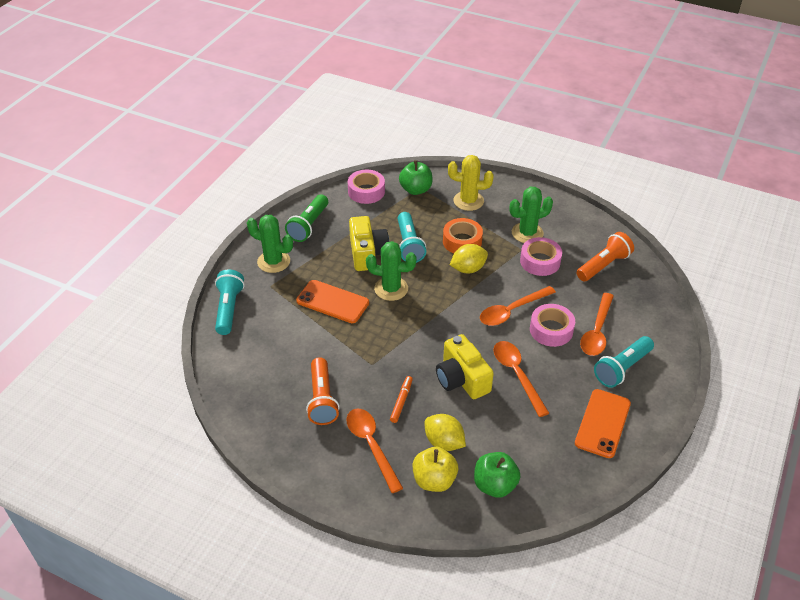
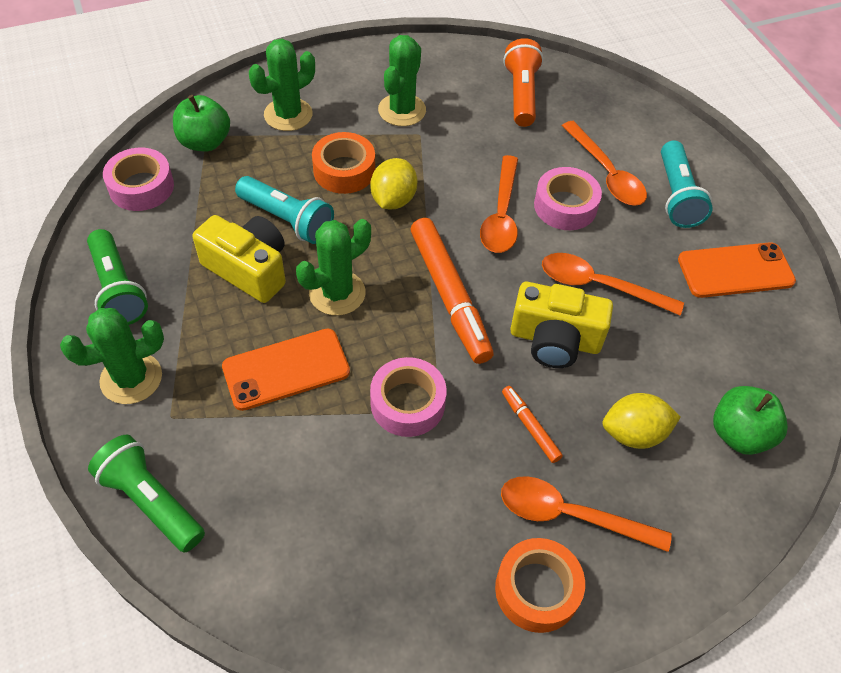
camera: 50 degrees left, 10 degrees up
turquoise flashlight [215,269,245,335] -> green flashlight [88,435,205,552]
orange flashlight [306,357,340,425] -> none
yellow apple [413,447,458,492] -> none
yellow cactus [448,155,494,211] -> green cactus [249,39,315,131]
pink tape [520,237,562,276] -> pink tape moved to [370,357,447,437]
orange phone [575,389,631,458] -> orange phone turned 75 degrees counterclockwise [678,242,796,298]
none -> orange marker [411,218,494,364]
none -> orange tape [495,538,585,633]

